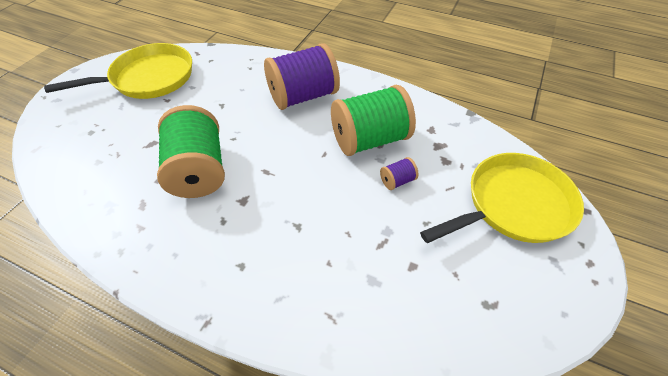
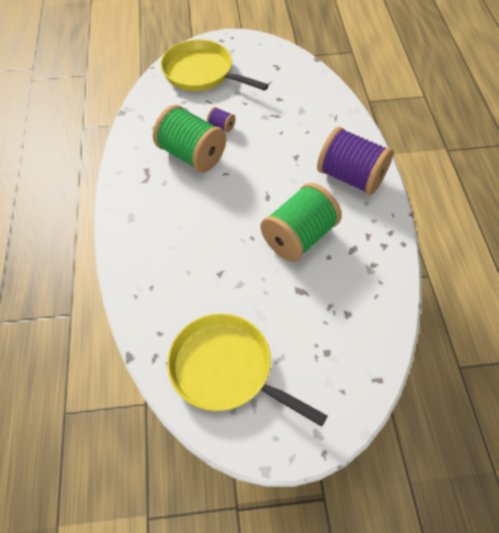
camera: 120 degrees left, 5 degrees up
purple spool [264,43,340,110] -> purple spool moved to [317,127,393,195]

